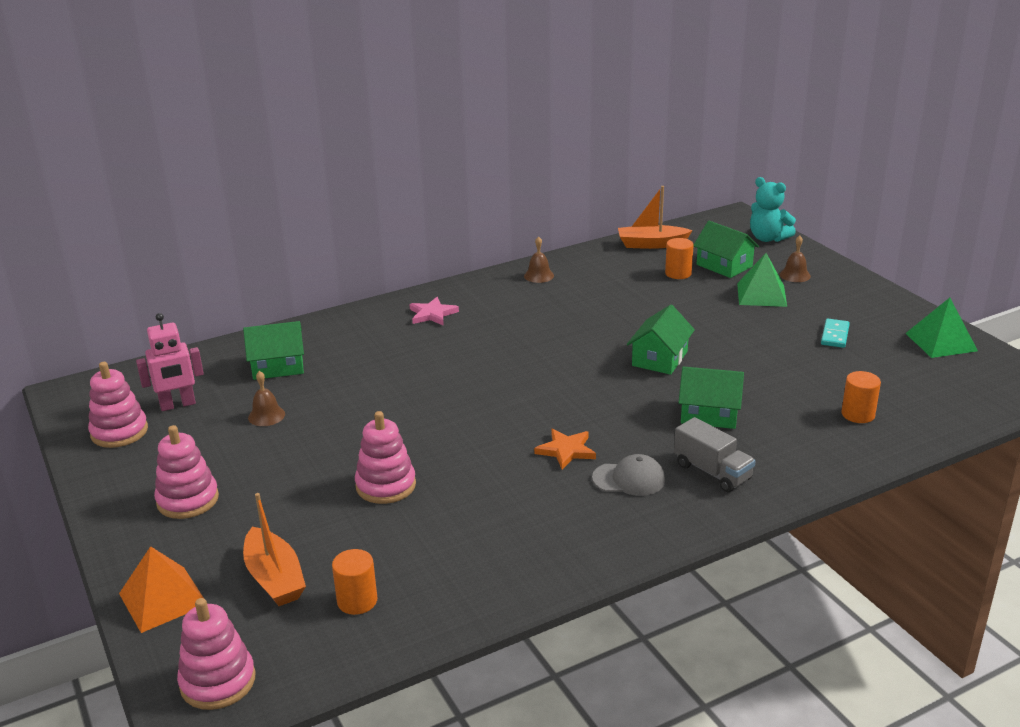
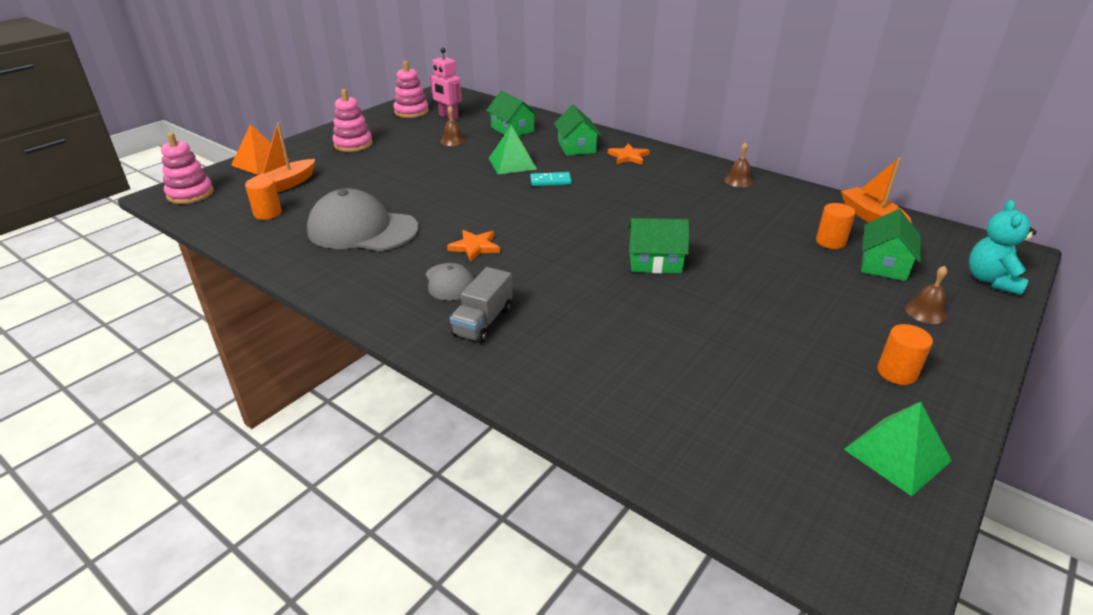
camera: 65 degrees right, 5 degrees up
pink stacking toy [355,411,416,504] -> none
pink star [410,297,459,326] -> orange star [608,144,650,165]
green house [678,366,744,429] -> green house moved to [554,105,602,156]
green pyramid [737,253,787,307] -> green pyramid moved to [489,125,537,174]
turquoise domino [821,319,850,348] -> turquoise domino moved to [531,172,572,186]
orange cylinder [841,371,881,423] -> orange cylinder moved to [877,324,933,385]
none -> grey cap [307,189,419,251]

